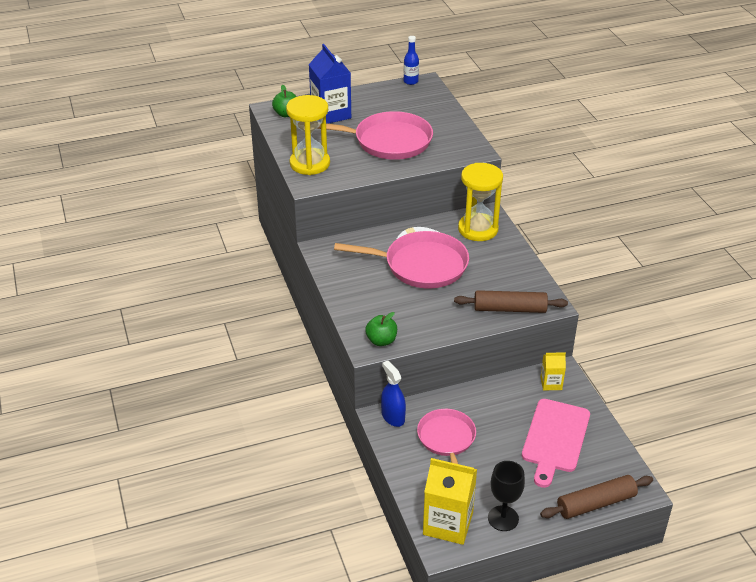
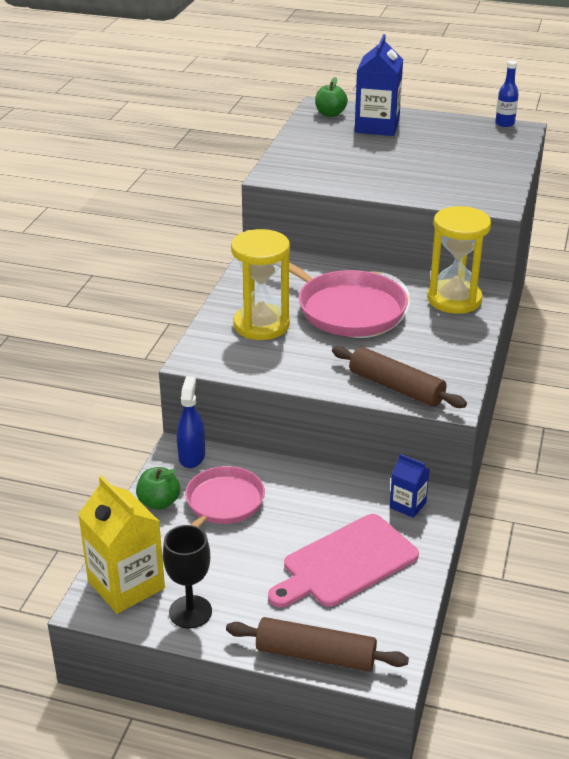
camera: 35 degrees right, 5 degrees down
yellow hourglass [286,95,330,175] -> yellow hourglass moved to [231,229,290,340]
pink pan [317,111,433,160] -> none
green apple [365,312,397,346] -> green apple moved to [136,467,180,510]
yellow carton [540,352,566,390] -> blue carton [390,454,430,518]

